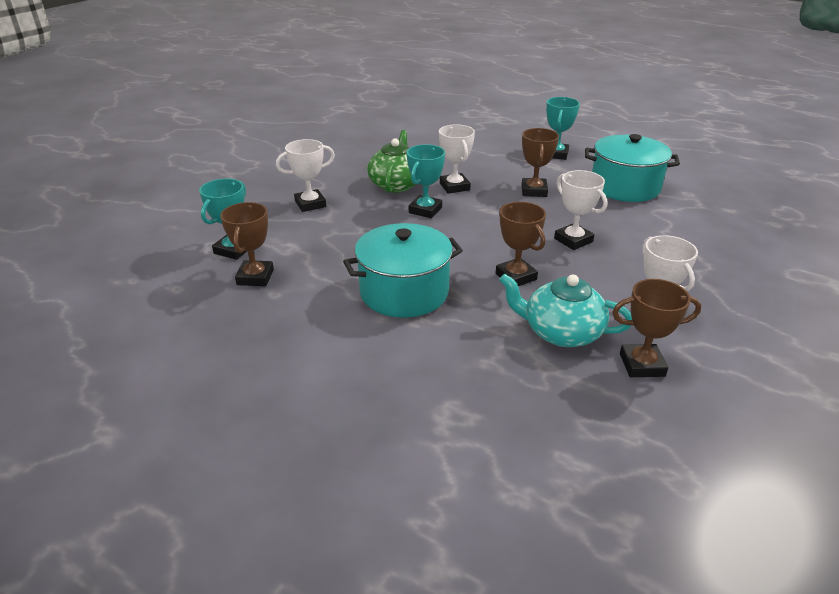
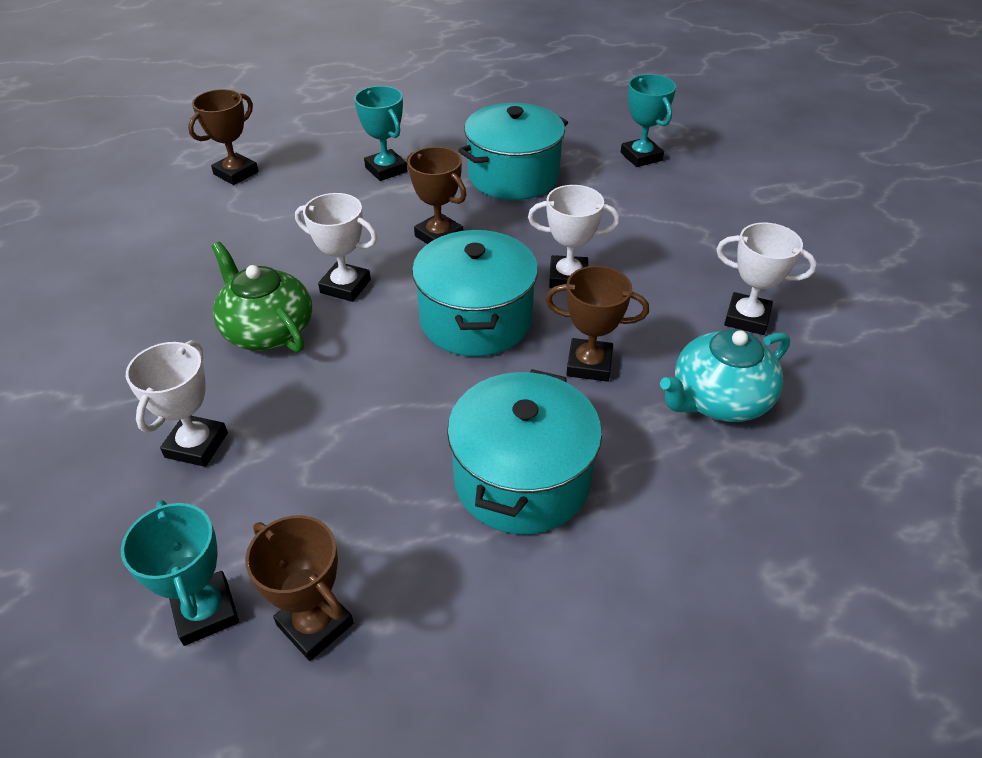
camera: 50 degrees left, 10 degrees up
turquoise trophy [407,144,445,218] -> turquoise trophy moved to [621,74,676,167]
brown trophy [613,279,701,377] -> brown trophy moved to [188,89,259,185]
none -> turquoise pot [412,230,538,357]

